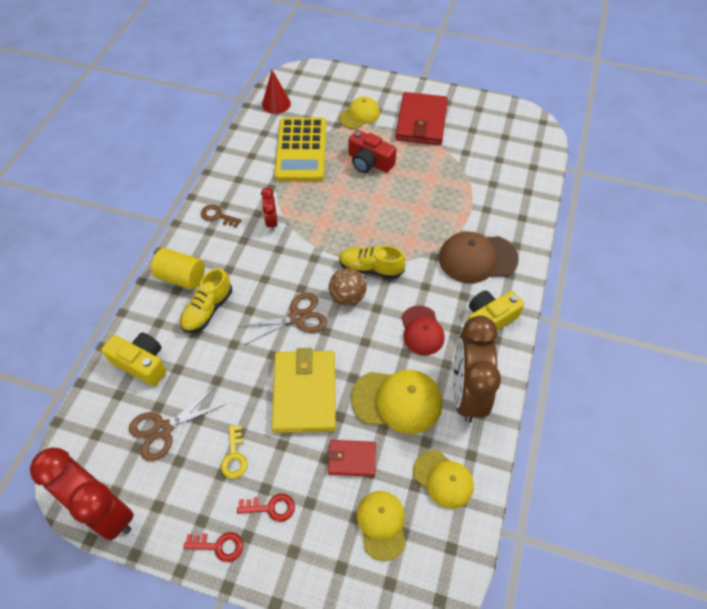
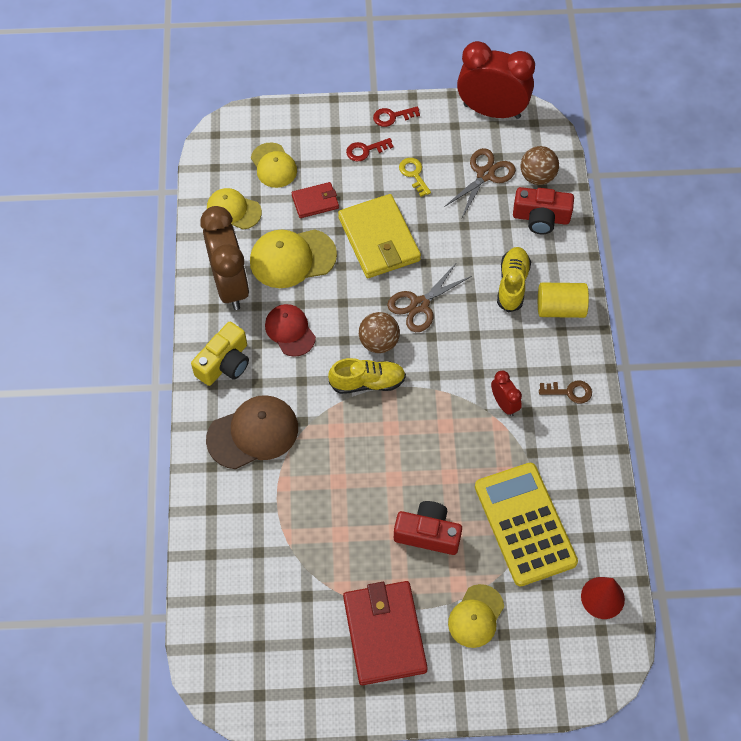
camera: 160 degrees right, 5 degrees up
yellow camera [101,333,166,386] -> red camera [513,187,574,234]
none -> brown ball [520,146,559,185]

